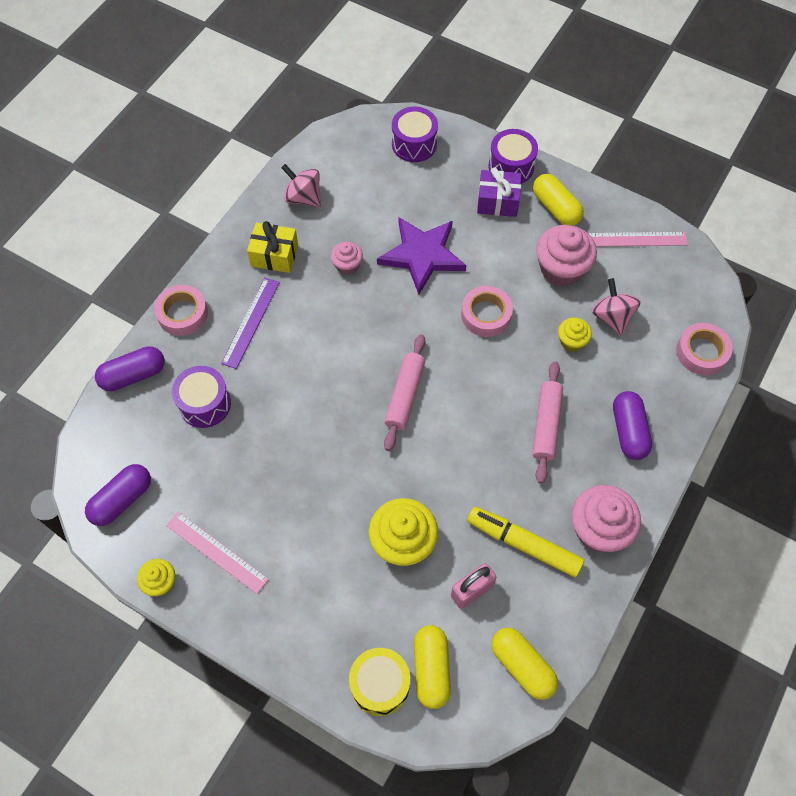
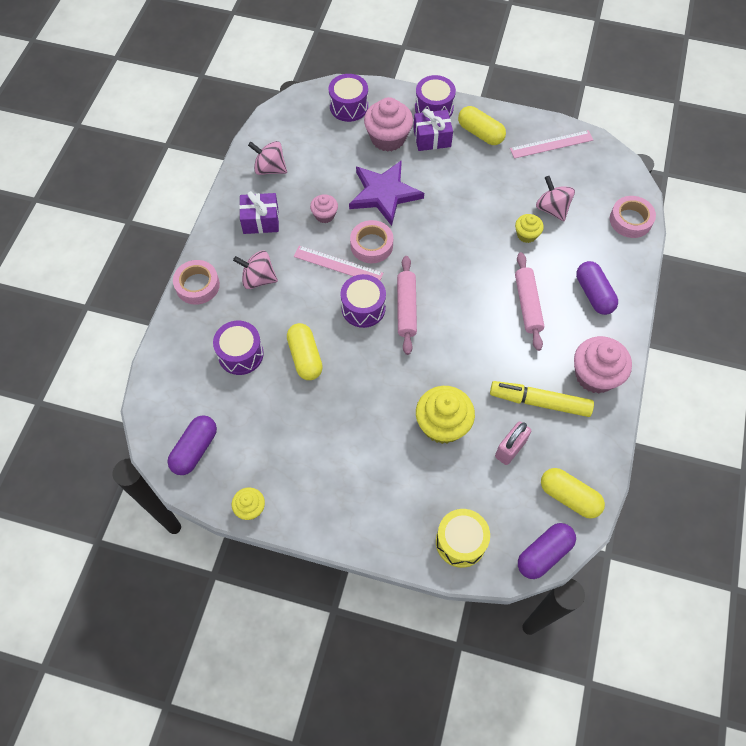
camera: 15 degrees left, 0 degrees up
purple capsule [95,346,165,391] -> purple capsule moved to [518,523,576,579]
pink ruler [166,512,269,594] -> pink ruler moved to [294,246,384,280]
purple ruler [221,278,280,369] -> pink spinning top [233,251,278,289]
yellow gift [247,221,298,273] -> purple gift [239,191,279,234]
yellow capsule [414,625,451,709] -> yellow capsule moved to [287,323,323,380]
pink tape [461,286,513,337] -> pink tape moved to [350,220,393,263]
pink cupcake [536,225,597,286] -> pink cupcake moved to [364,97,413,152]
none -> purple drum [341,274,386,328]

